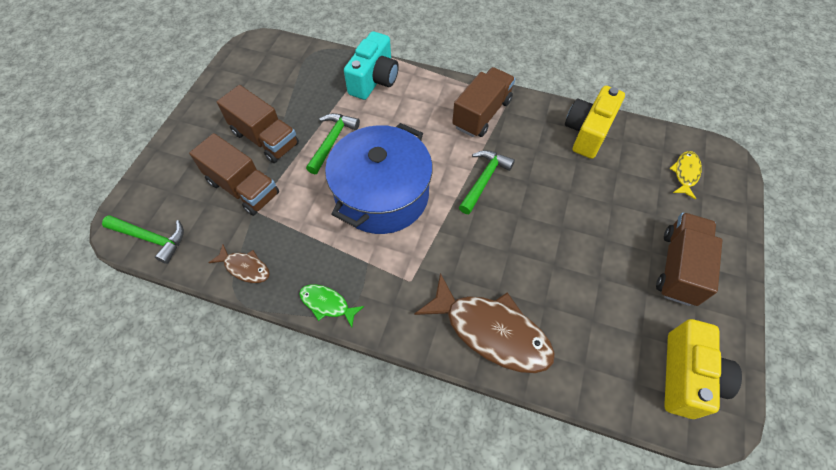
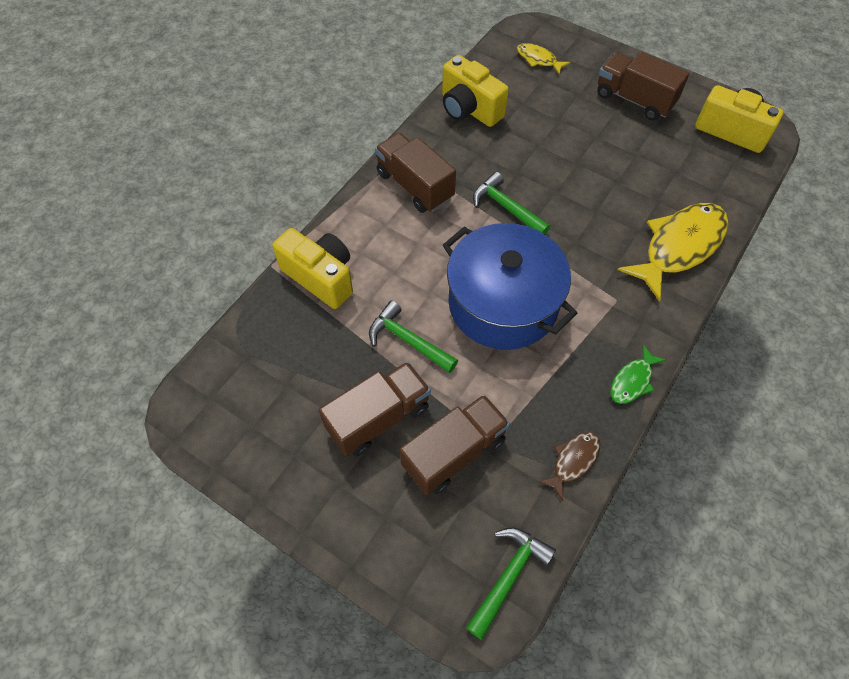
camera: 75 degrees left, 0 degrees up
turquoise camera [344,31,399,100] -> yellow camera [272,228,353,309]
brown fish [414,273,555,373] -> yellow fish [618,203,729,302]

